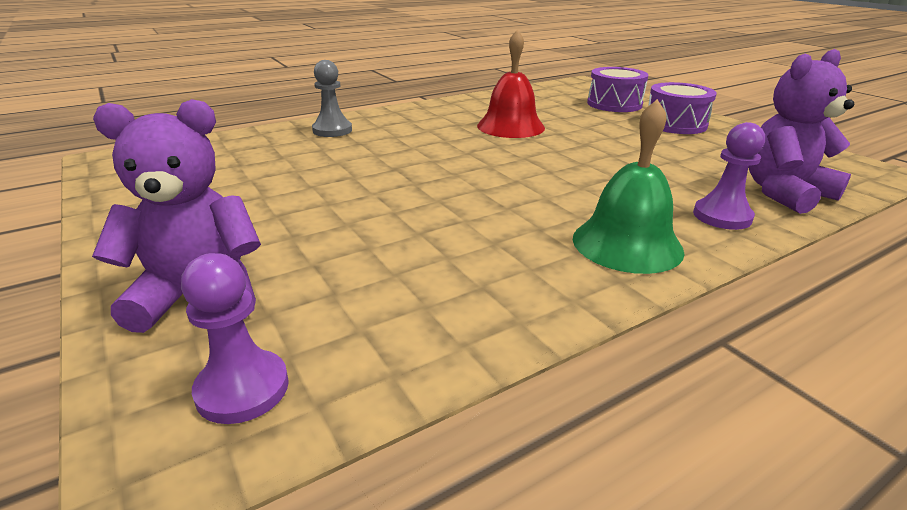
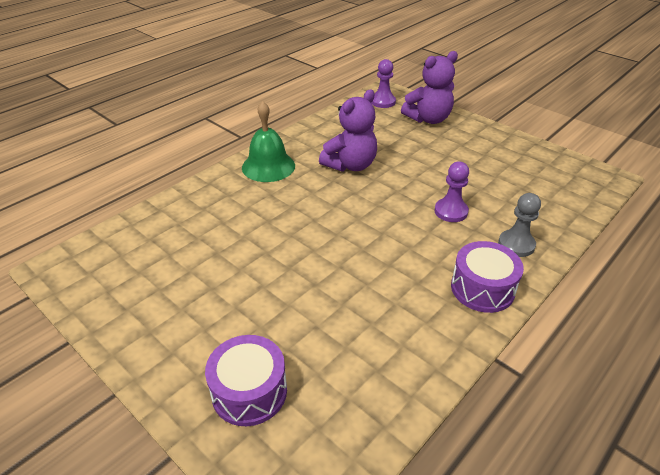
camera: 165 degrees right, 10 degrees up
red bell [477,29,545,138] -> none
purple drum [649,82,717,134] -> purple drum moved to [451,241,524,313]
purple pawn [693,122,765,230] -> purple pawn moved to [434,162,469,222]
purple teddy bear [748,49,854,214] -> purple teddy bear moved to [319,89,377,172]

